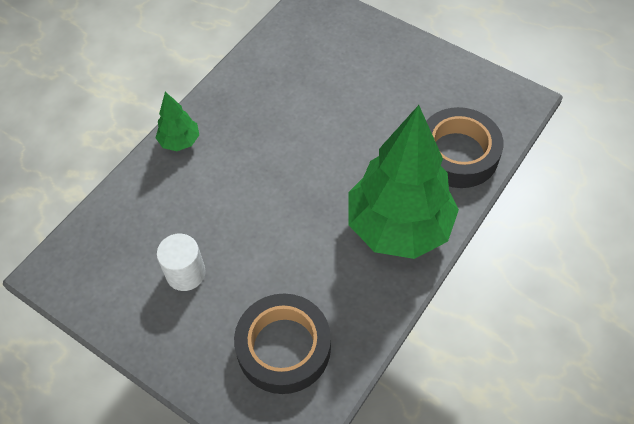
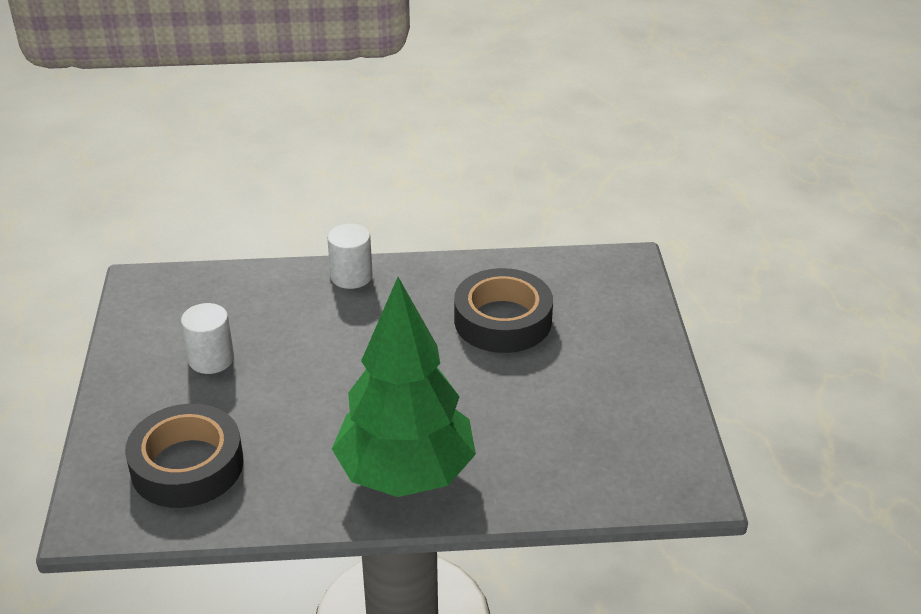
camera: 50 degrees right, 20 degrees down
green tree [156,92,199,151] -> white cylinder [327,223,373,289]
black tape [426,107,504,188] -> black tape moved to [454,268,553,353]

